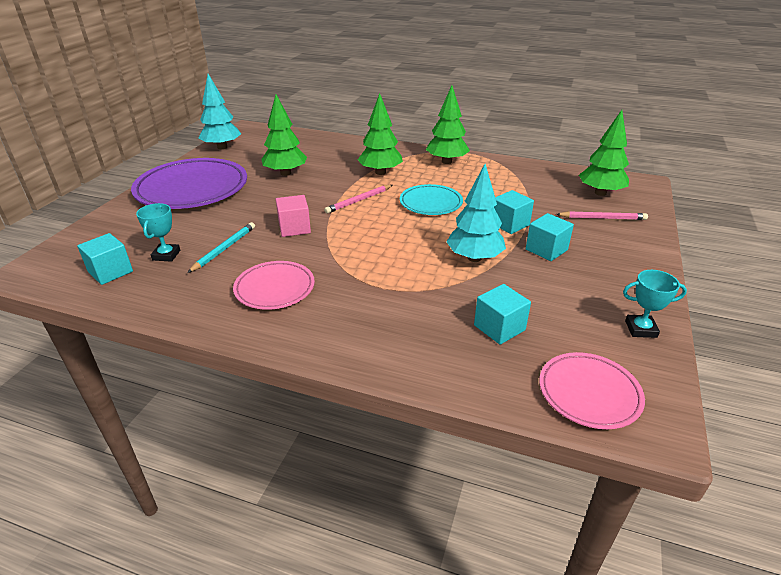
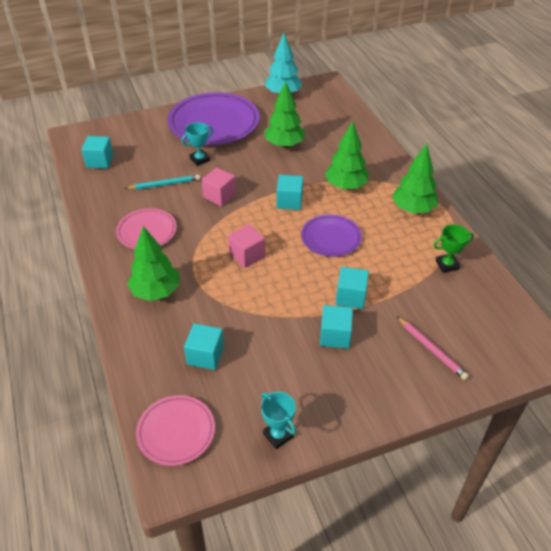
camera: 50 degrees right, 10 degrees up
turquoise trophy [136,203,180,262] -> turquoise trophy moved to [181,122,214,166]
pink pencil [324,185,392,214] -> turquoise cube [277,175,303,210]
turquoise plate [400,184,463,215] -> purple plate [301,214,362,257]
turquoise tree [446,164,506,262] -> none
green tree [579,110,629,196] -> green tree moved to [127,226,180,301]
none -> pink cube [228,224,265,268]
none -> green trophy [434,224,474,273]

